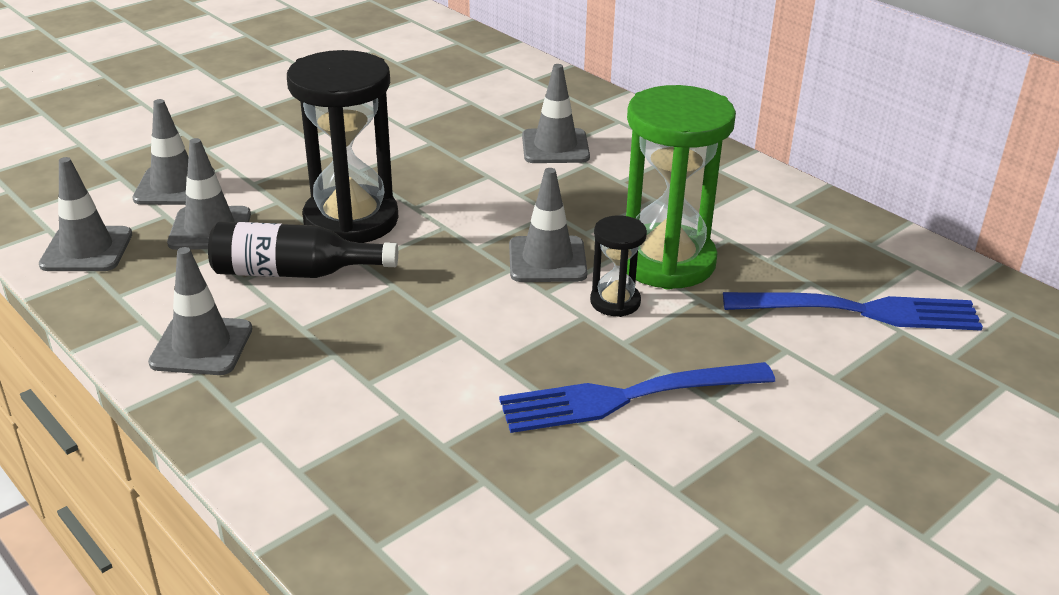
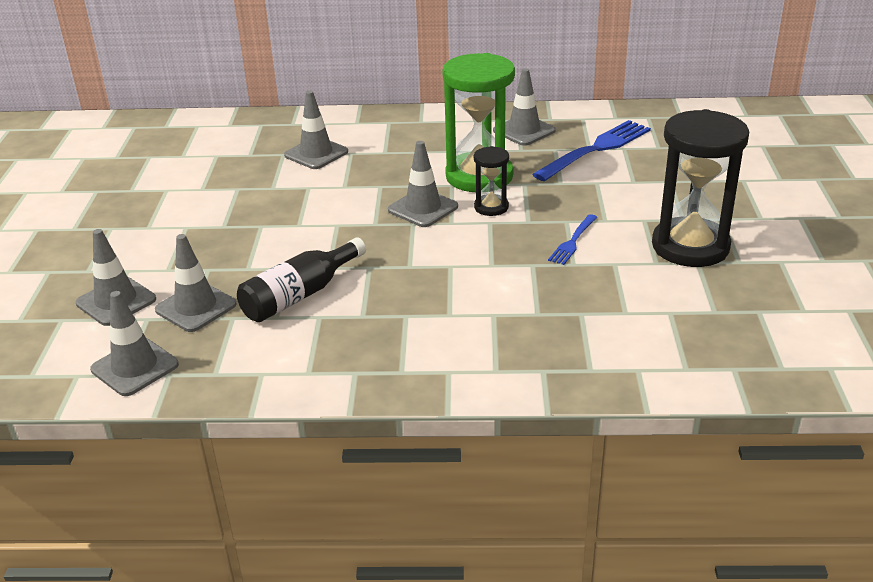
camera: 45 degrees left, 0 degrees up
grey traffic cone [148,247,252,375] -> grey traffic cone moved to [493,69,556,146]
black hourglass [287,50,398,243] -> black hourglass moved to [652,109,749,267]
blue fork [499,362,775,433] -> blue fork [548,214,597,265], size x0.52

